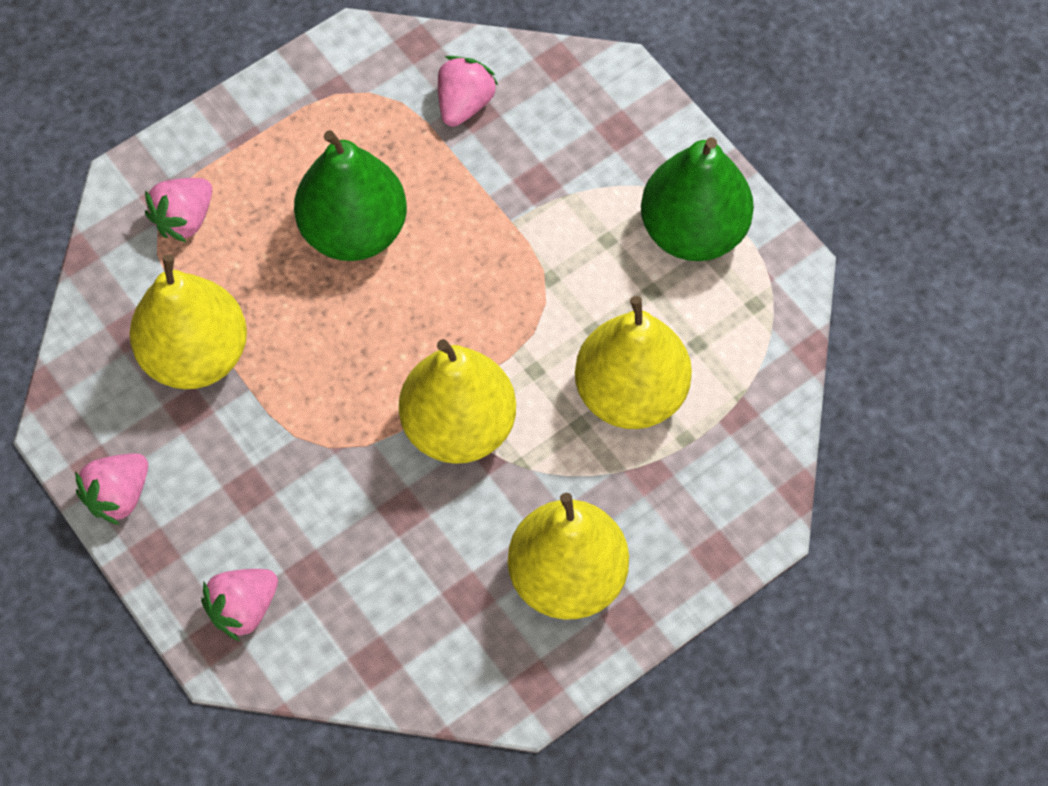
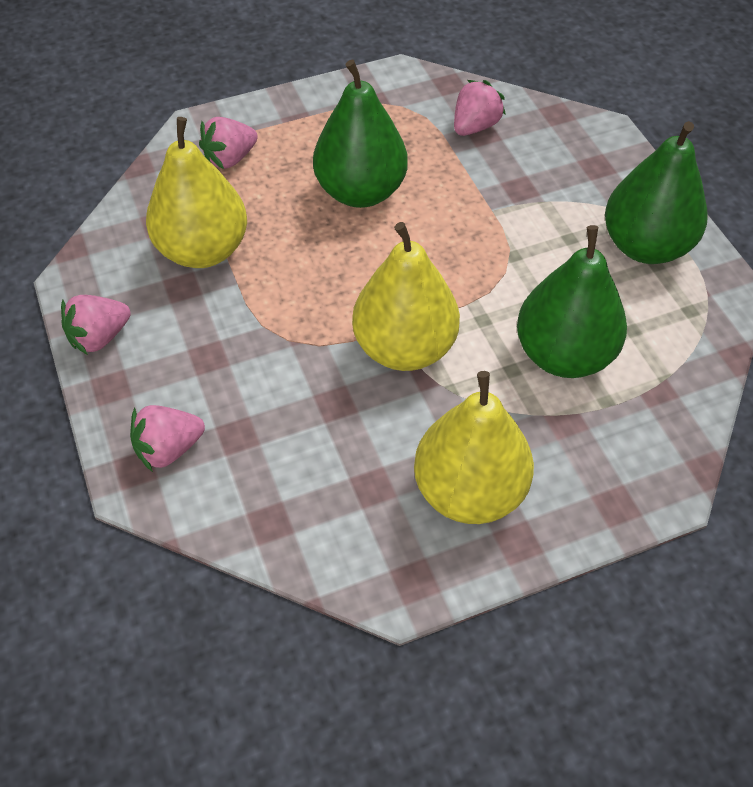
camera: 15 degrees right, 10 degrees down
yellow pear [575,296,692,429] -> green pear [517,225,627,378]

